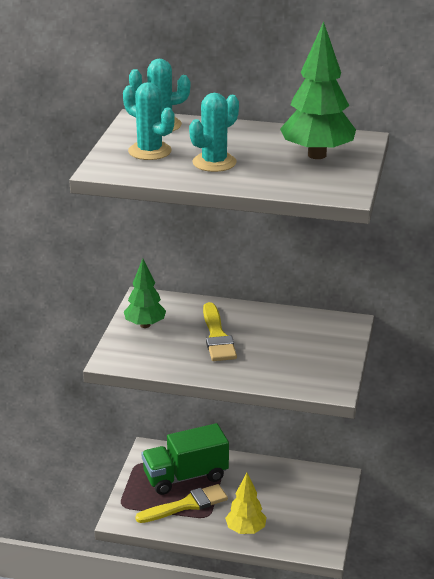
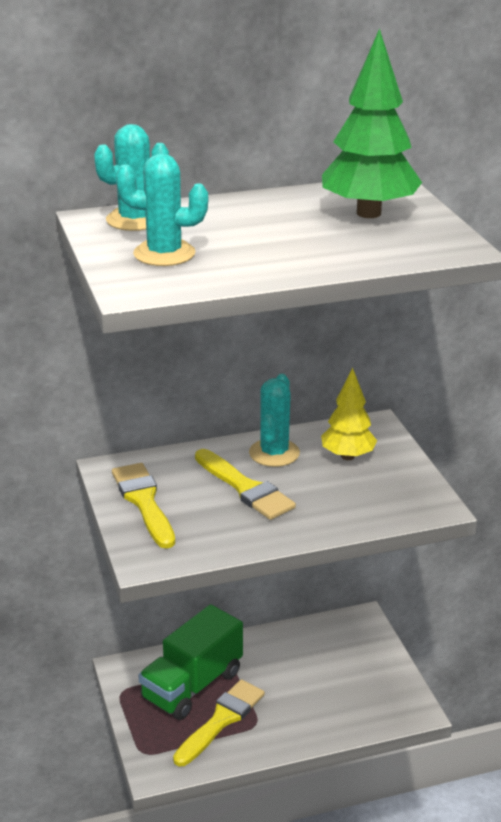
camera: 30 degrees left, 0 degrees up
green tree [124,259,166,328] -> yellow brush [112,463,175,549]
turquoise cactus [189,93,239,172] -> turquoise cactus moved to [249,374,300,467]
yellow tree [225,473,267,534] -> yellow tree moved to [321,368,377,460]

